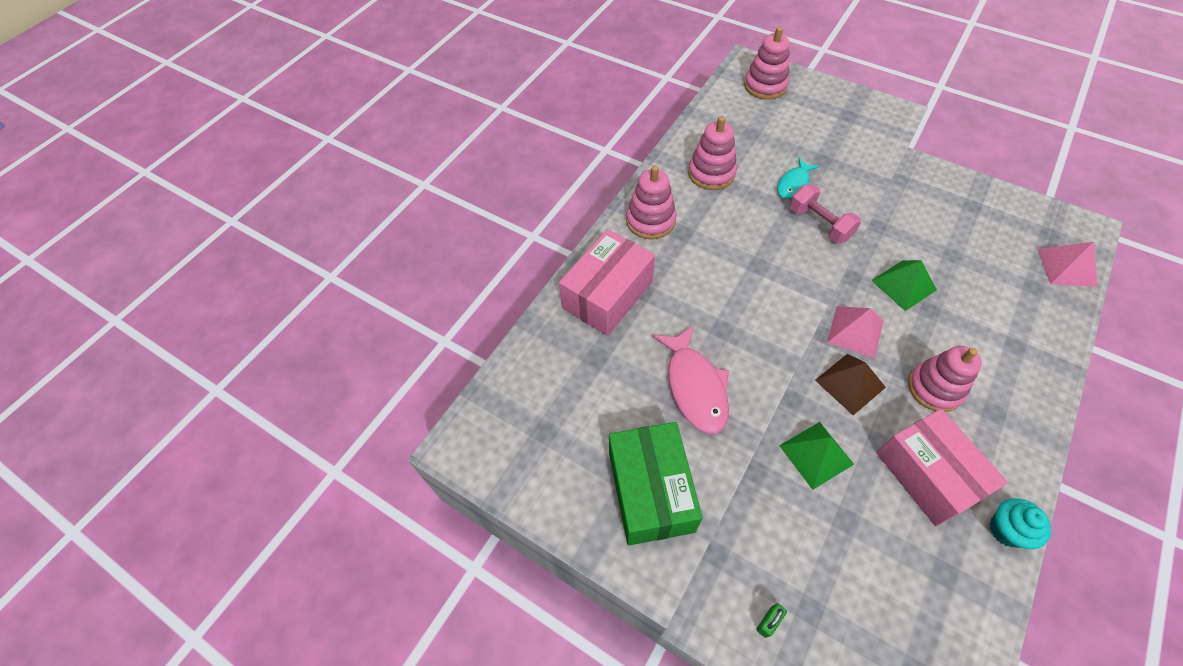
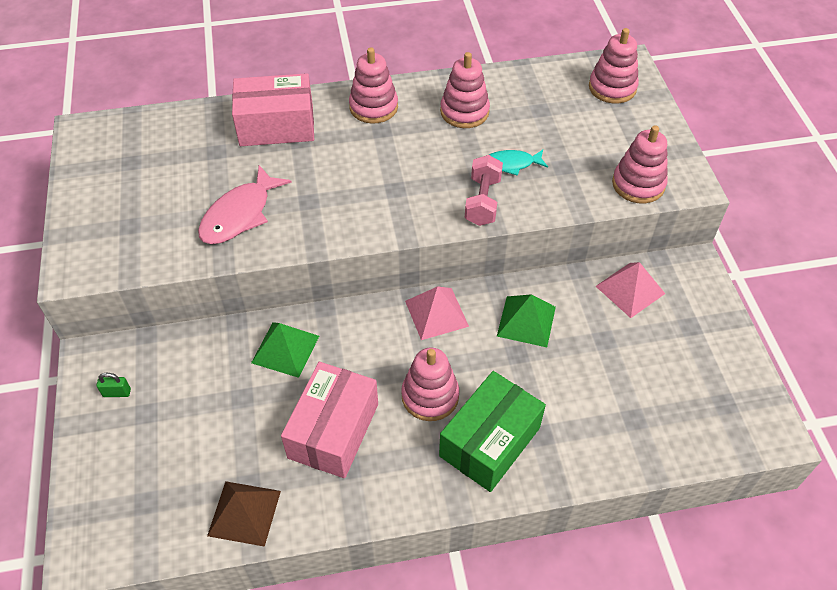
camera: 45 degrees right, 5 degrees down
green box [609,422,703,545] -> green box moved to [439,371,546,492]
brown pyramid [815,354,886,415] -> brown pyramid moved to [207,481,281,547]
turquoise cupcake [990,499,1051,549] -> none
pink pyramid [1038,242,1098,287] -> pink pyramid moved to [596,262,665,318]
none -> pink stacking toy [612,125,668,203]

